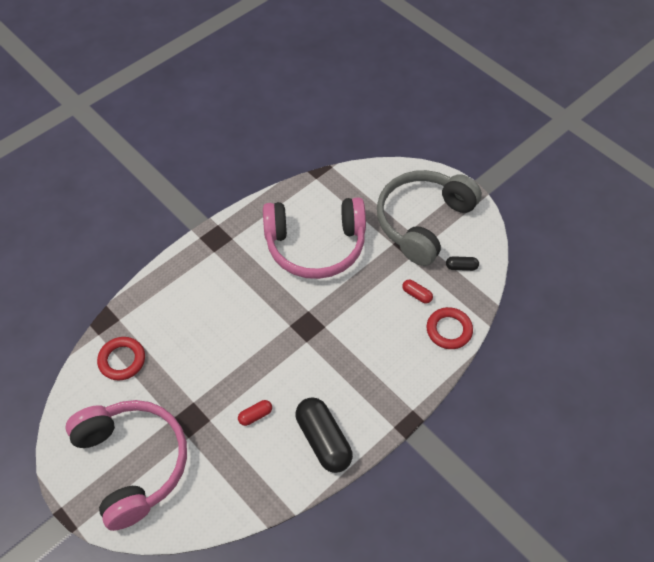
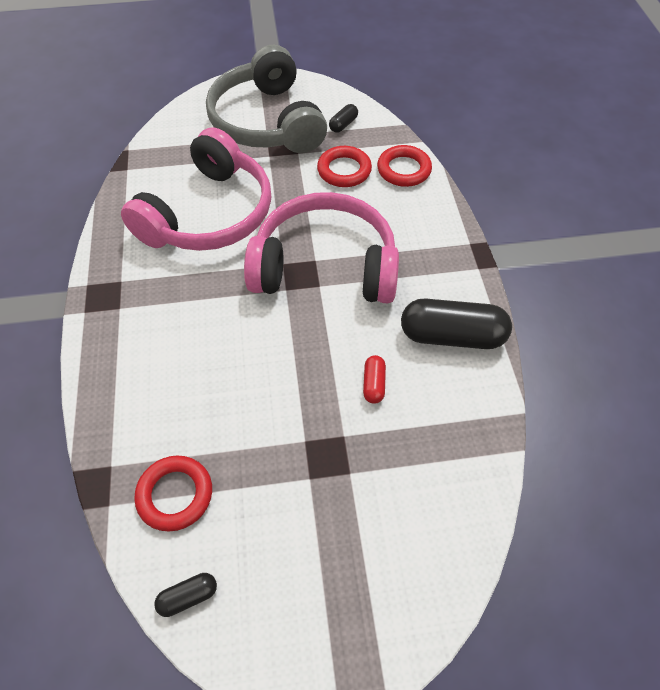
camera: 55 degrees left, 0 degrees up
pink headphones [65,400,187,531] -> pink headphones moved to [244,192,399,303]
red capsule [402,280,433,304] -> red ring [317,146,372,187]
none -> black capsule [154,573,217,617]

